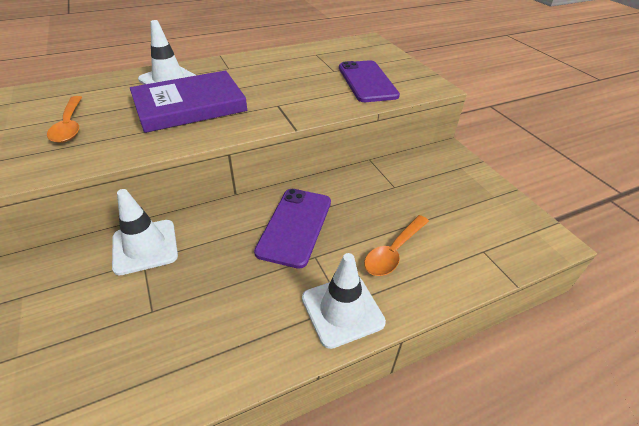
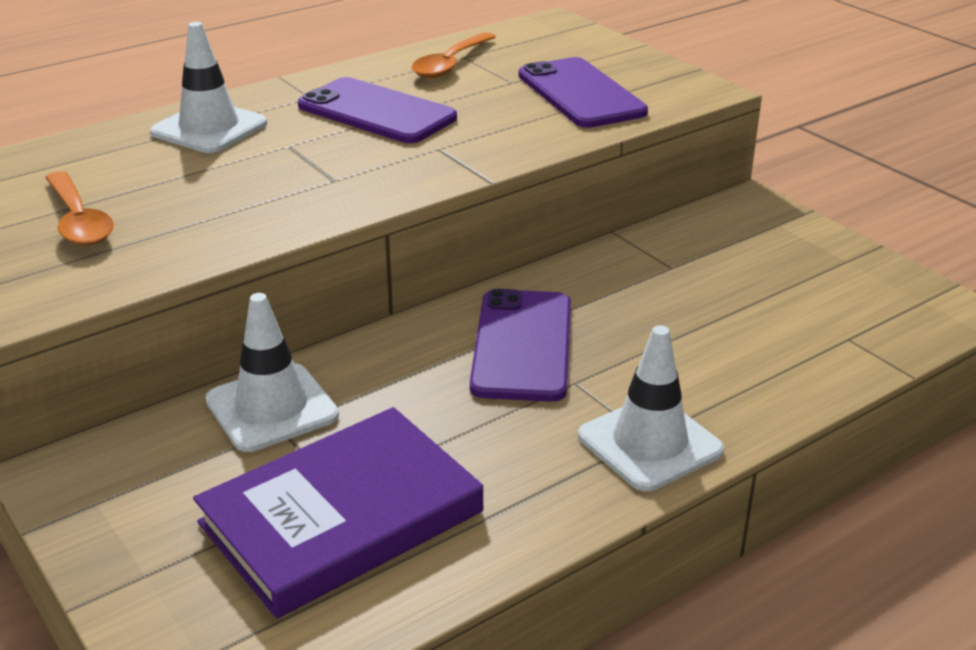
camera: 10 degrees left, 10 degrees down
purple book [130,70,247,133] -> purple book moved to [193,407,483,619]
orange spoon [364,215,429,276] -> orange spoon moved to [411,32,496,78]
none -> purple phone [298,77,457,143]

